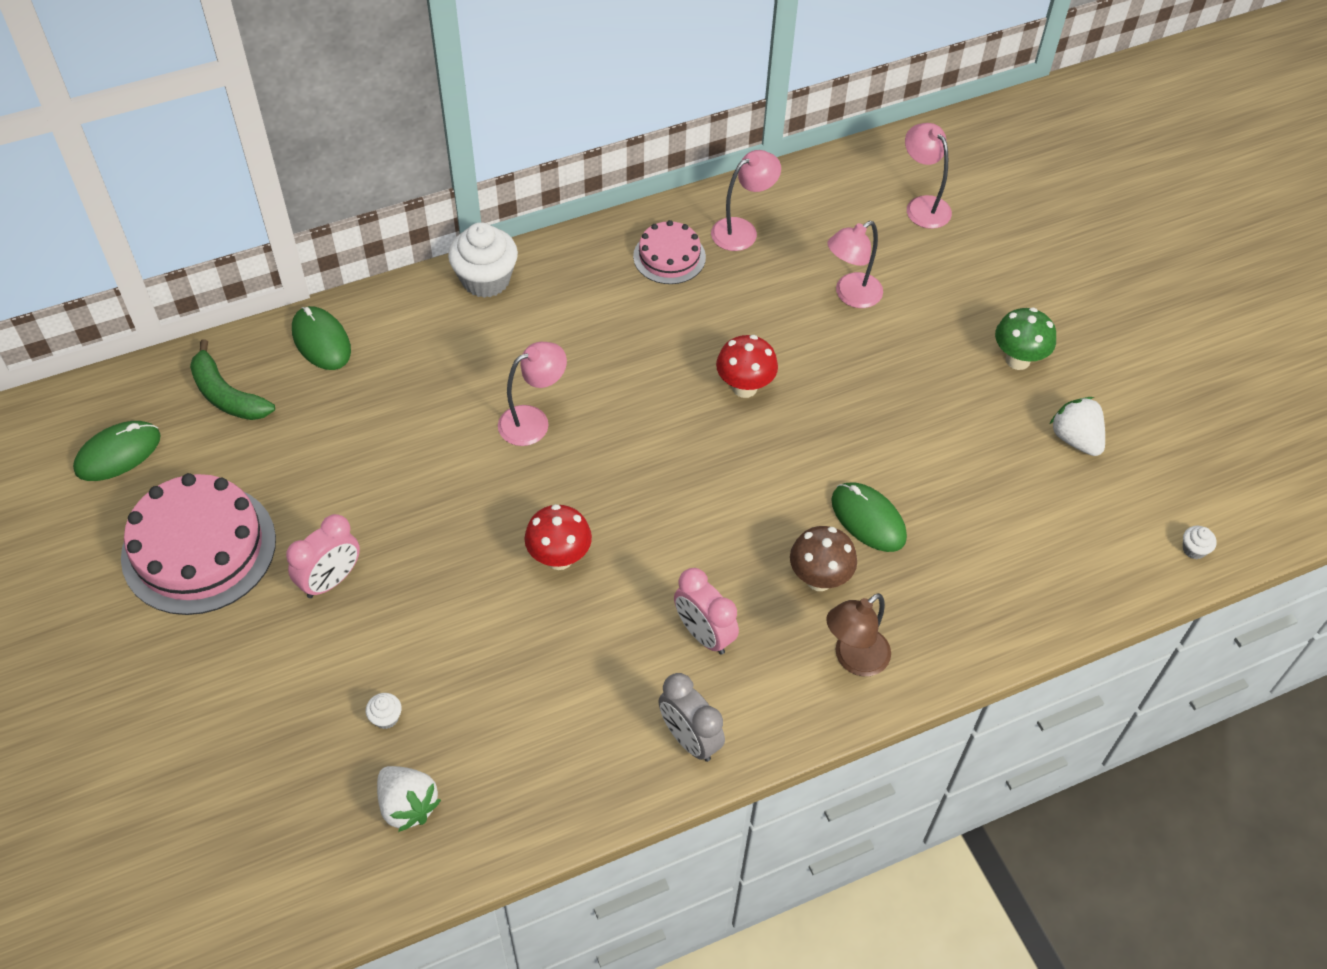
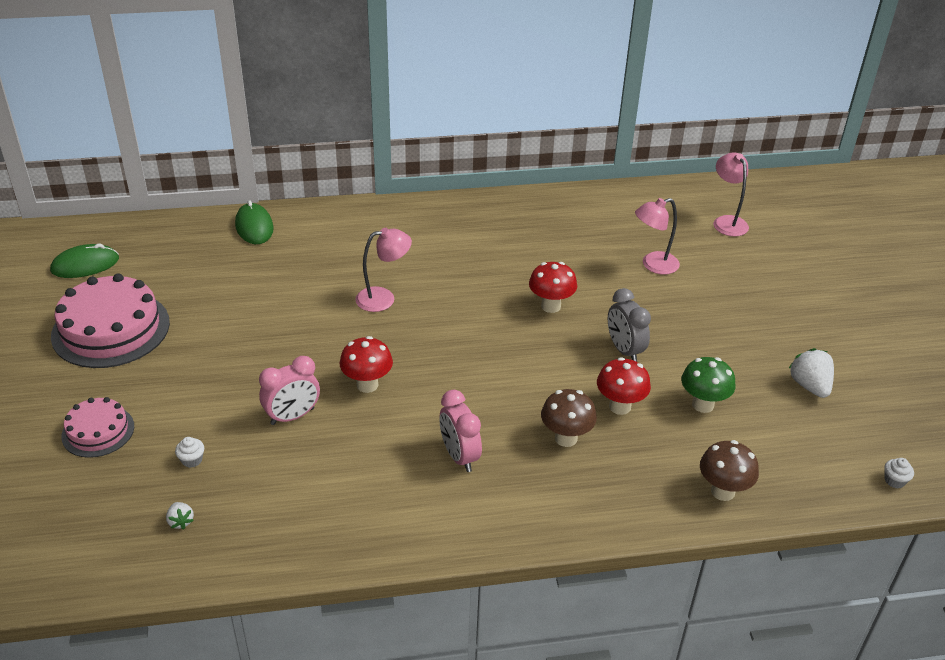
camera: 15 degrees right, 15 degrees down
green banana [190,339,275,420] -> none
pink clock [286,514,360,598] -> pink clock moved to [259,356,320,425]
white strawberry [377,766,441,832] -> white strawberry [166,502,194,530], size x0.54
white cupcake [448,222,518,298] -> none
pink cake [633,220,706,284] -> pink cake moved to [61,397,134,458]
grey clock [659,673,725,762] -> grey clock moved to [608,288,651,362]
pink lamp [711,150,781,251] -> none
brown lamp [826,593,891,676] -> none
green mouse [831,482,907,552] -> red mushroom [597,357,651,415]
green mushroom [995,308,1056,370] -> green mushroom moved to [681,357,735,413]
none -> brown mushroom [700,440,759,501]

